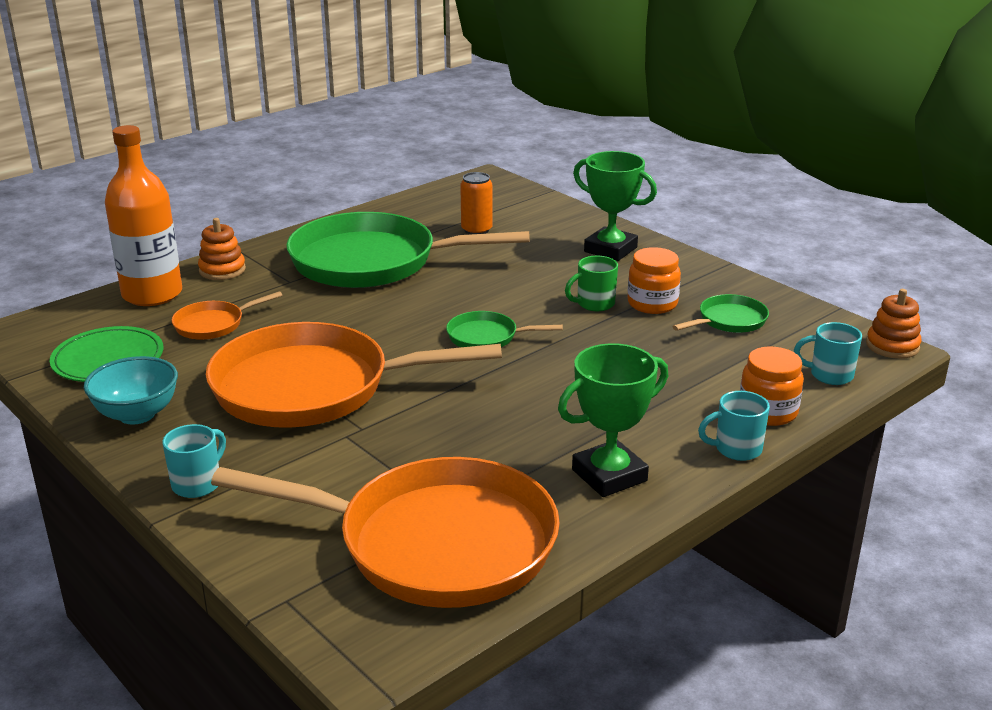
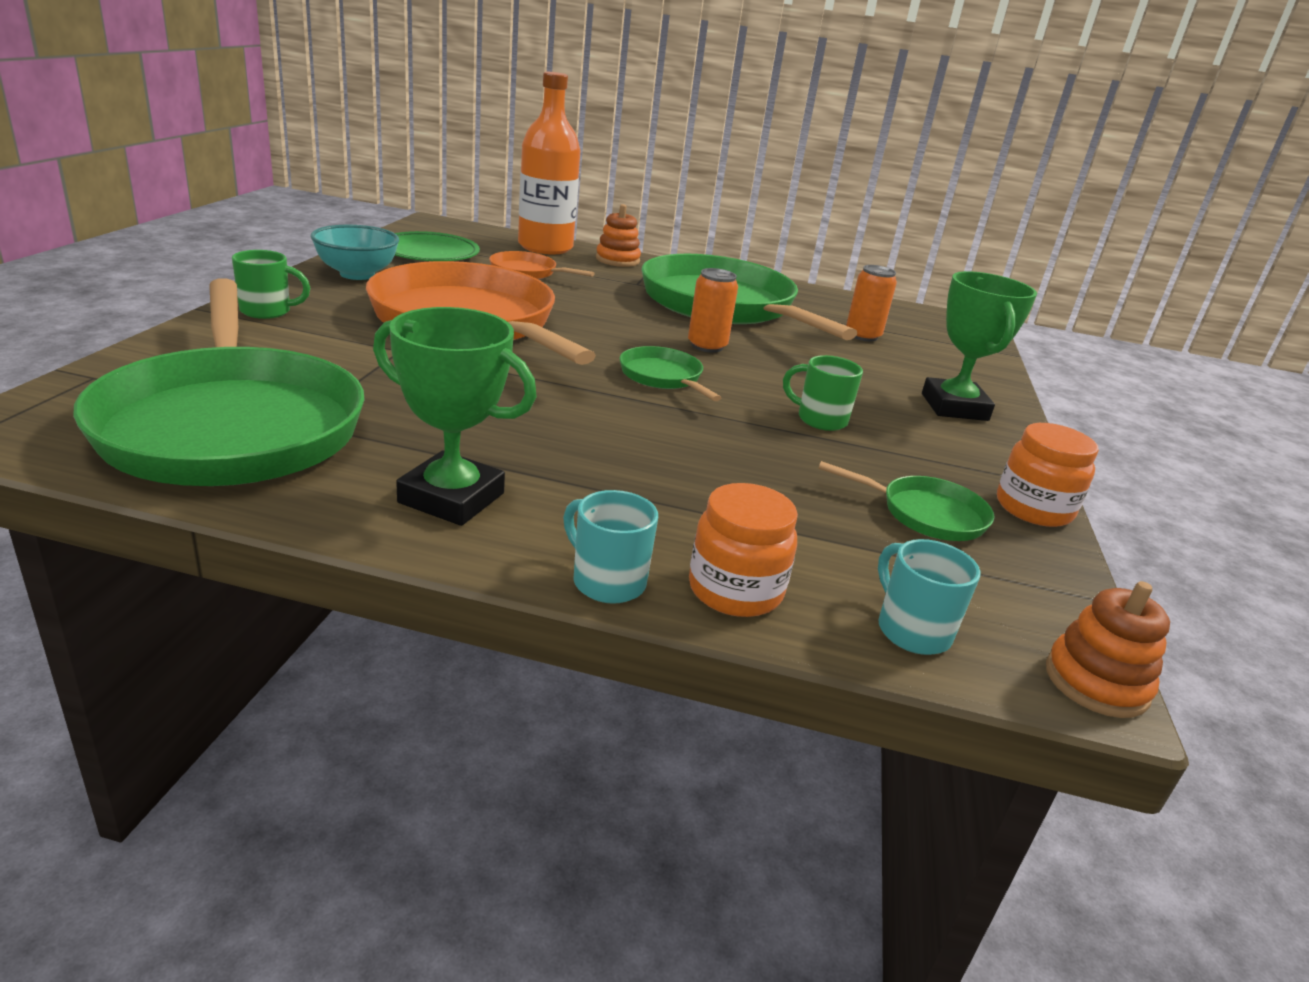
camera: 50 degrees right, 0 degrees up
turquoise mug [163,424,226,498] -> green mug [232,250,310,319]
orange pan [211,457,560,608] -> green pan [73,279,365,486]
orange jar [628,247,681,314] -> orange jar moved to [997,423,1099,527]
none -> orange can [688,268,738,353]

